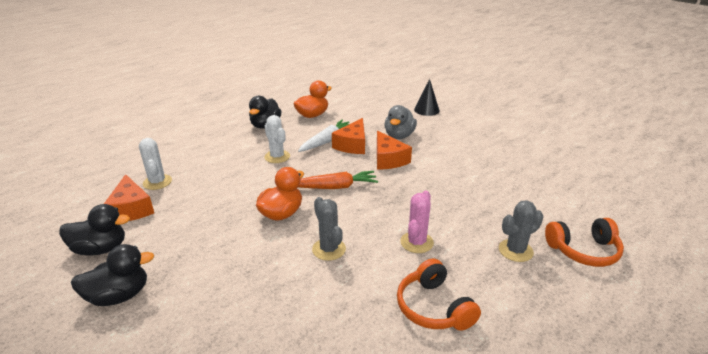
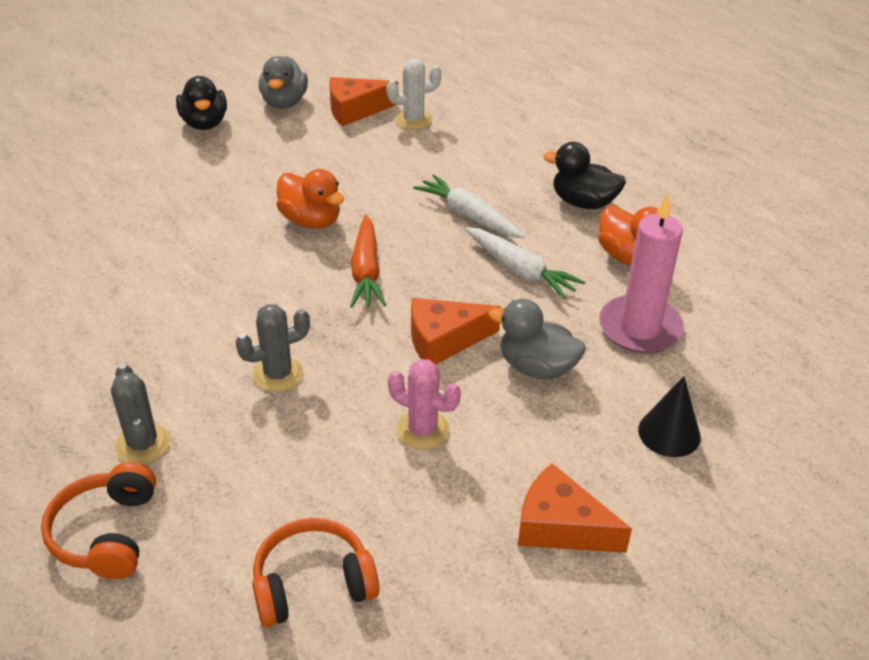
camera: 95 degrees right, 10 degrees up
black duck [59,204,130,256] -> grey duck [259,56,308,109]
white cactus [264,115,290,163] -> white carrot [413,174,525,238]
grey cactus [312,197,346,261] -> grey cactus moved to [235,304,310,392]
orange cheese [332,118,365,154] -> orange cheese moved to [518,464,632,553]
orange headphones [397,258,481,331] -> orange headphones moved to [252,518,379,627]
pink cactus [400,190,434,253] -> pink cactus moved to [388,359,461,450]
none -> pink candle [599,193,684,354]

